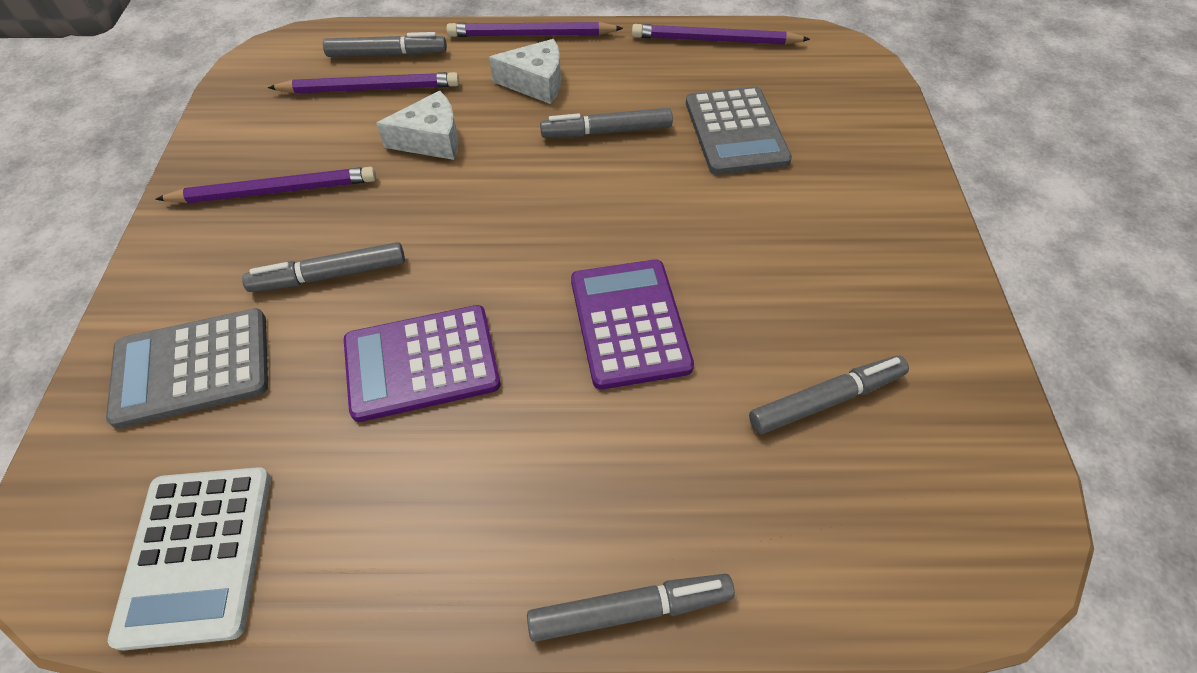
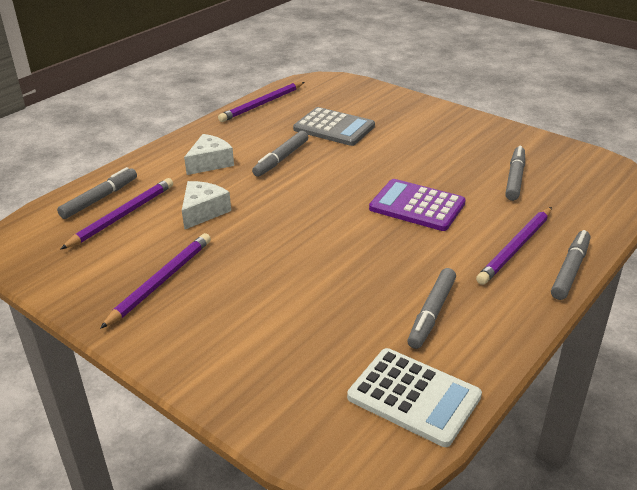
camera: 50 degrees left, 20 degrees down
grey calculator [106,308,268,428] -> none
grey marker [242,242,405,292] -> grey marker moved to [407,268,456,349]
purple calculator [344,305,500,422] -> none
purple pencil [446,22,623,37] -> purple pencil moved to [476,207,552,285]

